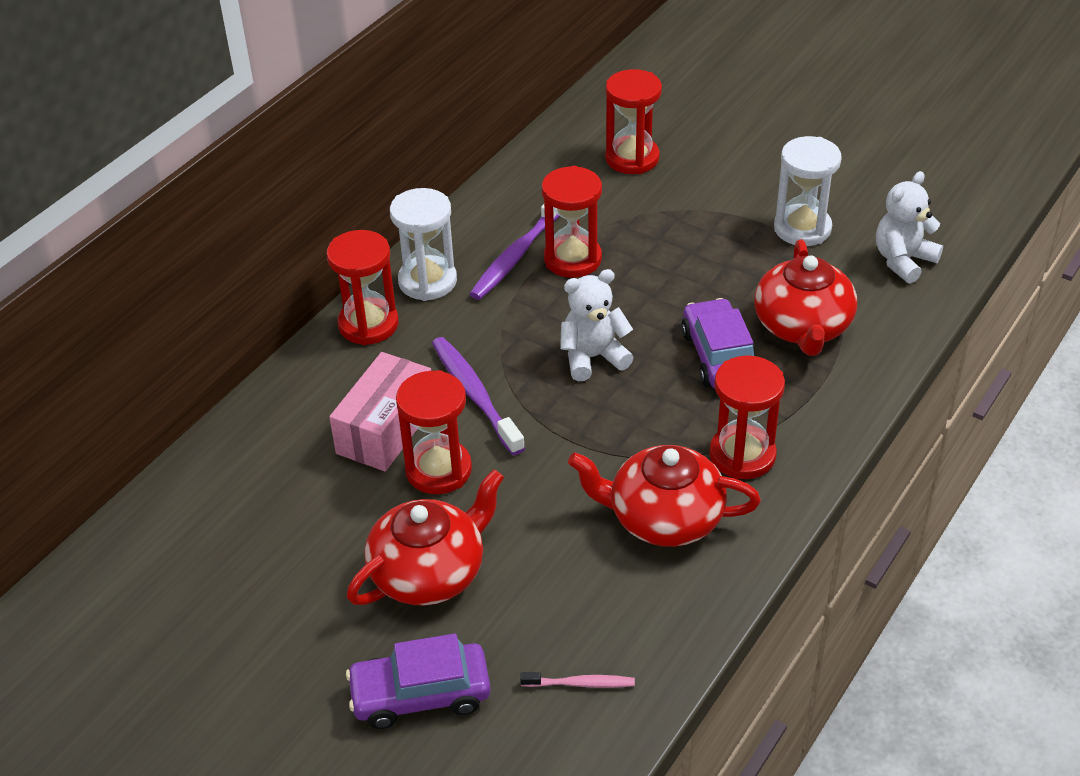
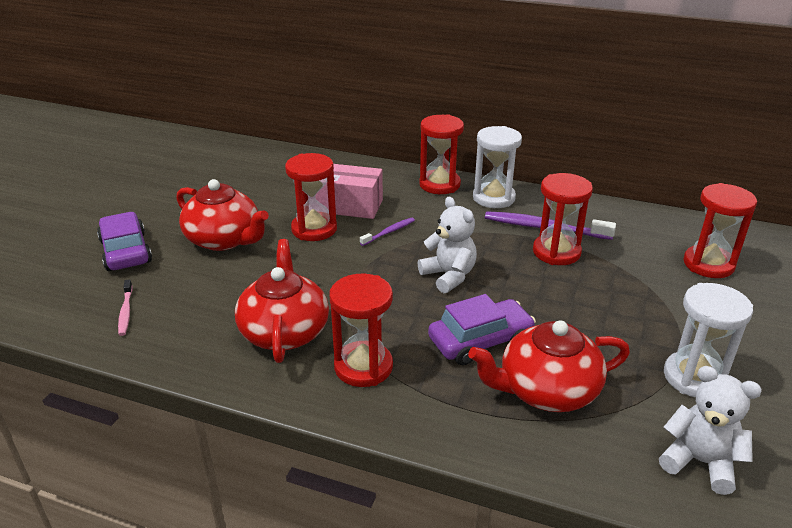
camera: 75 degrees right, 10 degrees down
purple toothbrush [432,337,525,455] -> purple toothbrush [360,218,415,246], size x0.54

